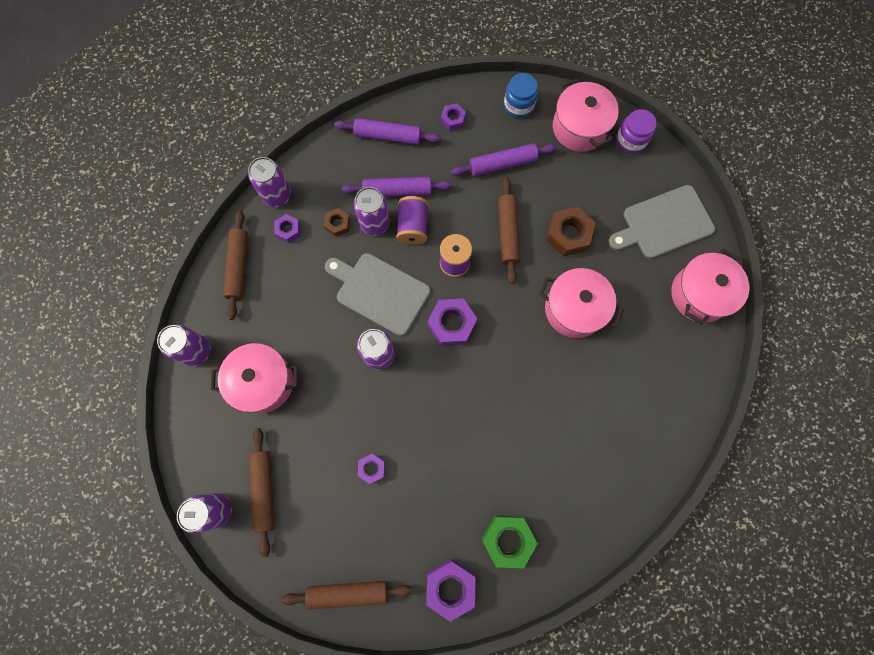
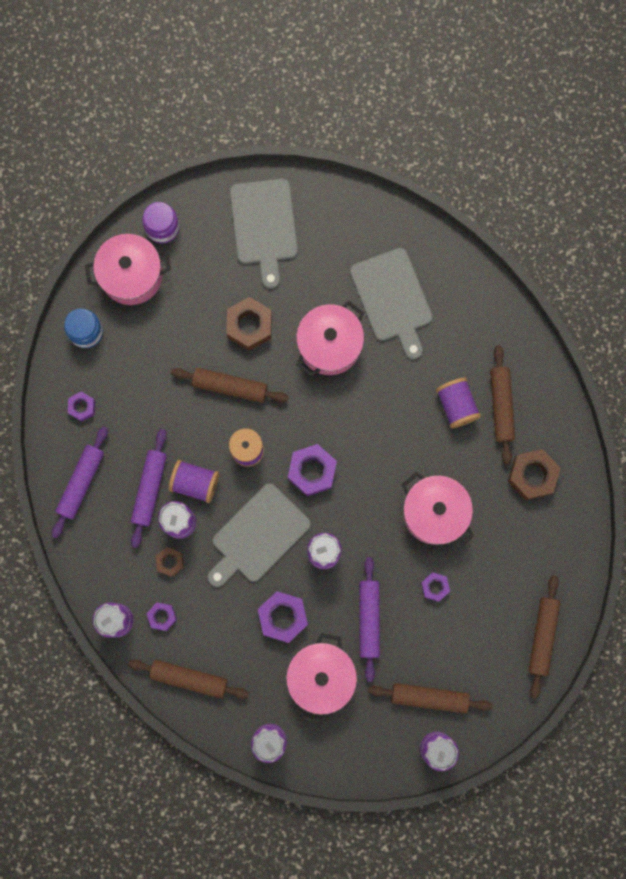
camera: 75 degrees left, 5 degrees up
purple nut [426,559,476,622] -> purple nut moved to [258,591,308,643]
purple rolling pin [451,143,557,176] -> purple rolling pin moved to [359,557,380,682]
green nut [482,516,538,568] -> brown nut [508,449,561,500]
pink pot [671,248,749,325] -> pink pot moved to [402,472,474,549]
none -> grey cutting board [350,248,433,360]
none -> purple spool [436,377,481,428]
none -> brown rolling pin [490,345,515,465]

